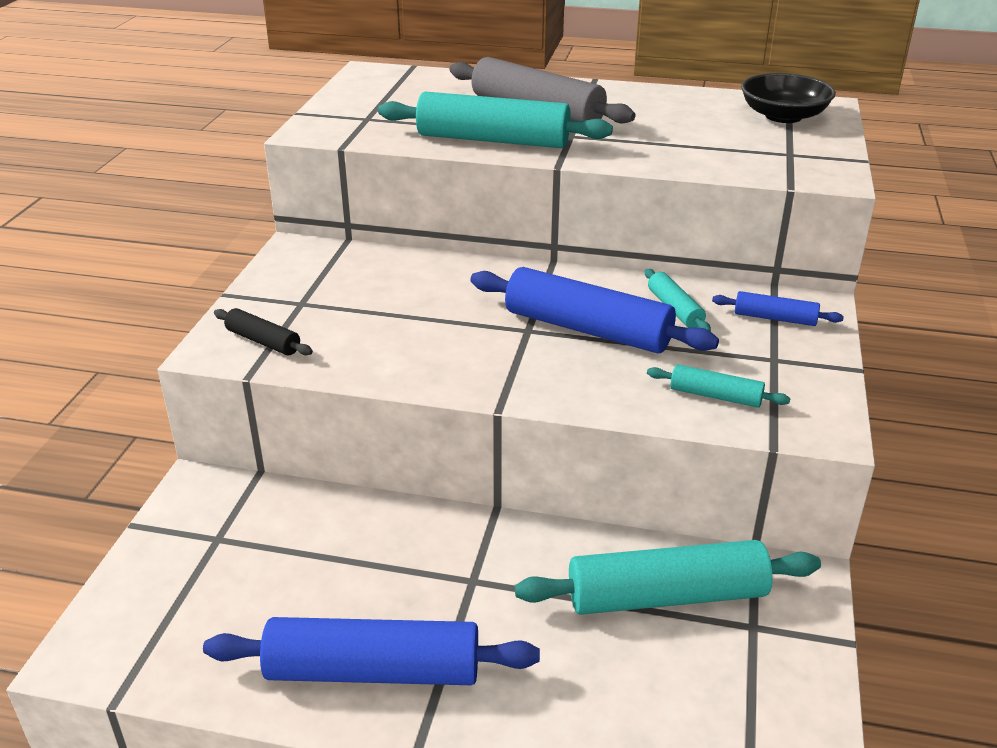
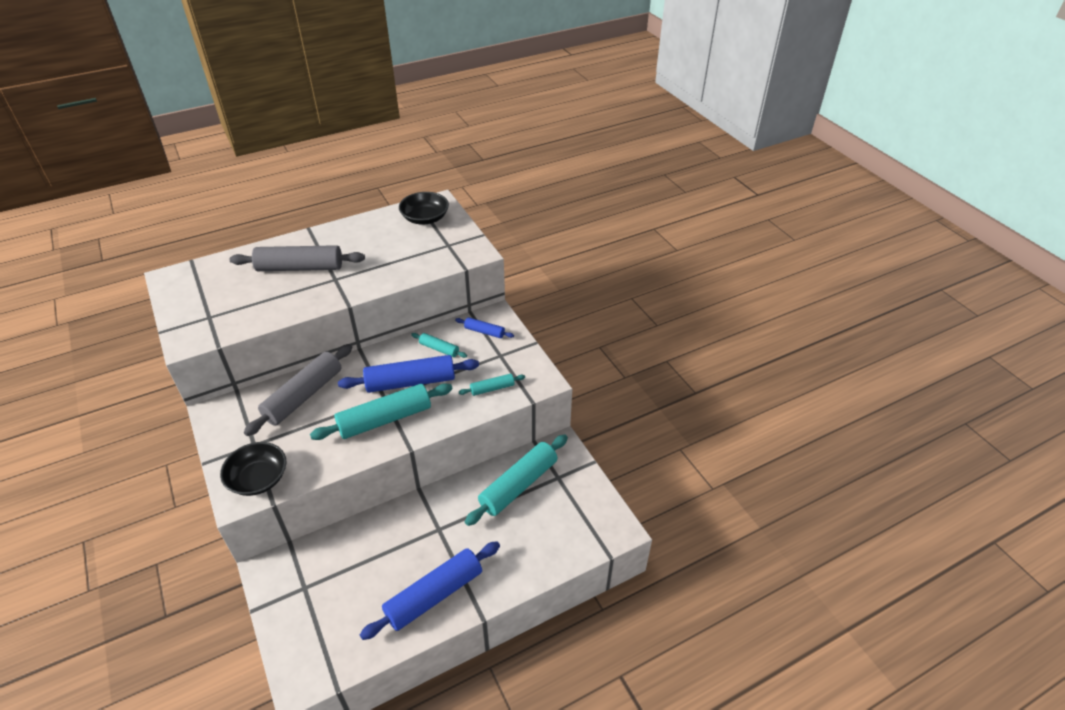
camera: 40 degrees left, 10 degrees up
black rolling pin [214,308,313,355] -> black bowl [220,442,286,496]
turquoise rolling pin [378,92,613,148] -> turquoise rolling pin moved to [310,383,453,440]
blue rolling pin [712,291,844,326] -> blue rolling pin turned 45 degrees clockwise [455,317,514,338]
none -> grey rolling pin [244,344,352,436]

